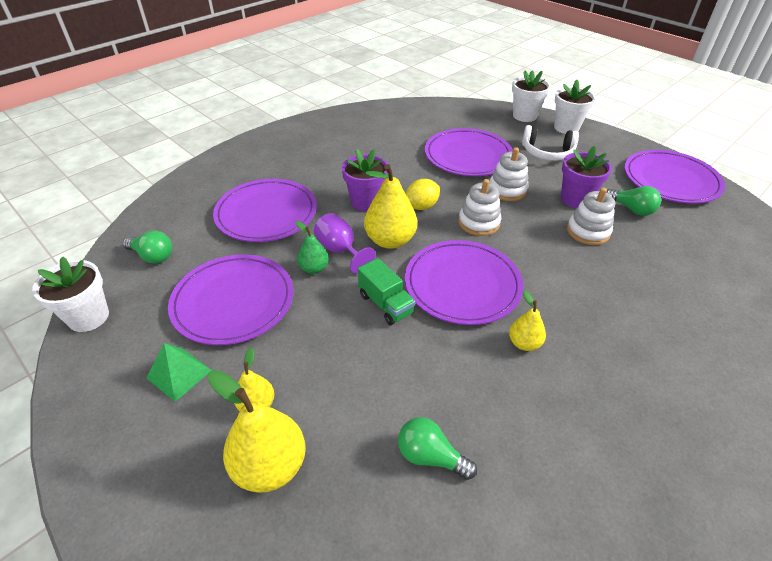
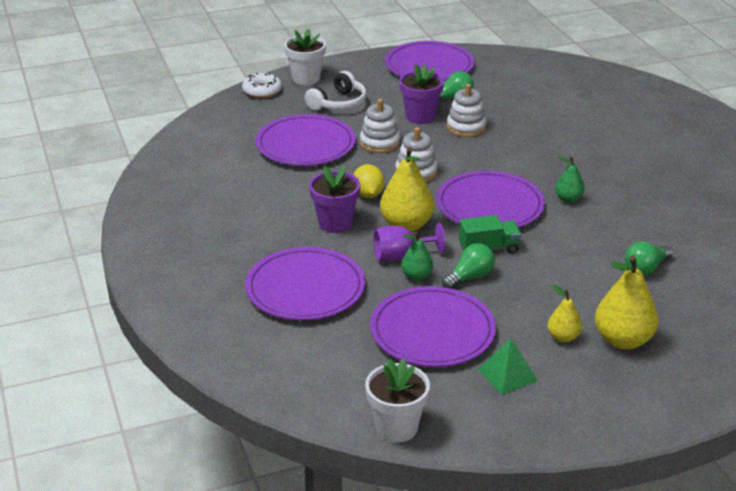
camera: 65 degrees left, 10 degrees down
green light bulb [123,230,172,264] -> green light bulb moved to [442,243,495,289]
yellow pear [509,290,546,351] -> green pear [555,156,585,203]
white flower pot [512,70,551,122] -> white donut [242,73,282,98]

